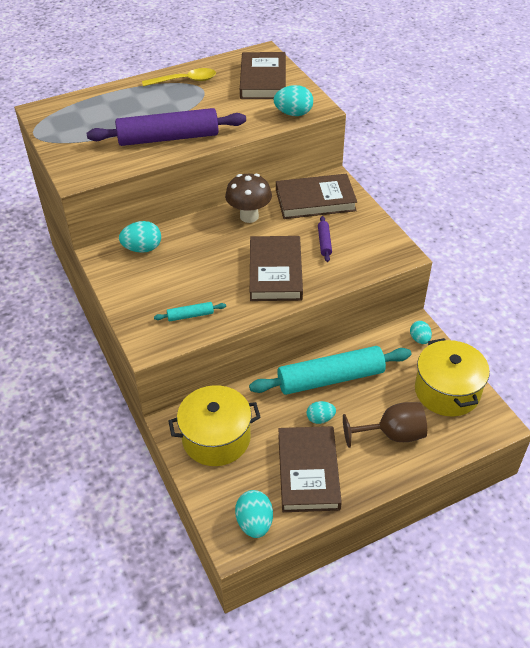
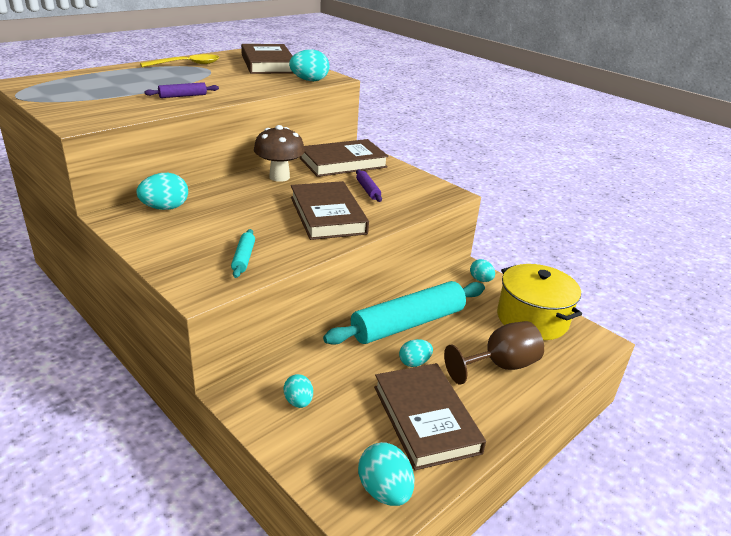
camera: 20 degrees left, 15 degrees down
purple rolling pin [87,108,246,146] -> purple rolling pin [145,82,219,98], size x0.42
turquoise rolling pin [154,302,226,321] -> turquoise rolling pin turned 60 degrees counterclockwise [231,229,255,278]
yellow pot [168,385,261,466] -> turquoise egg [284,374,313,408]

